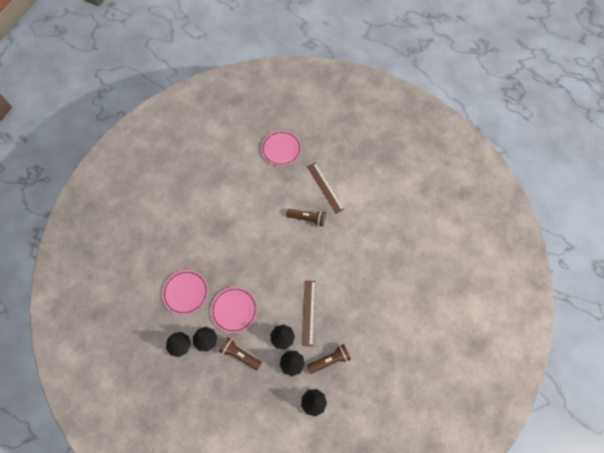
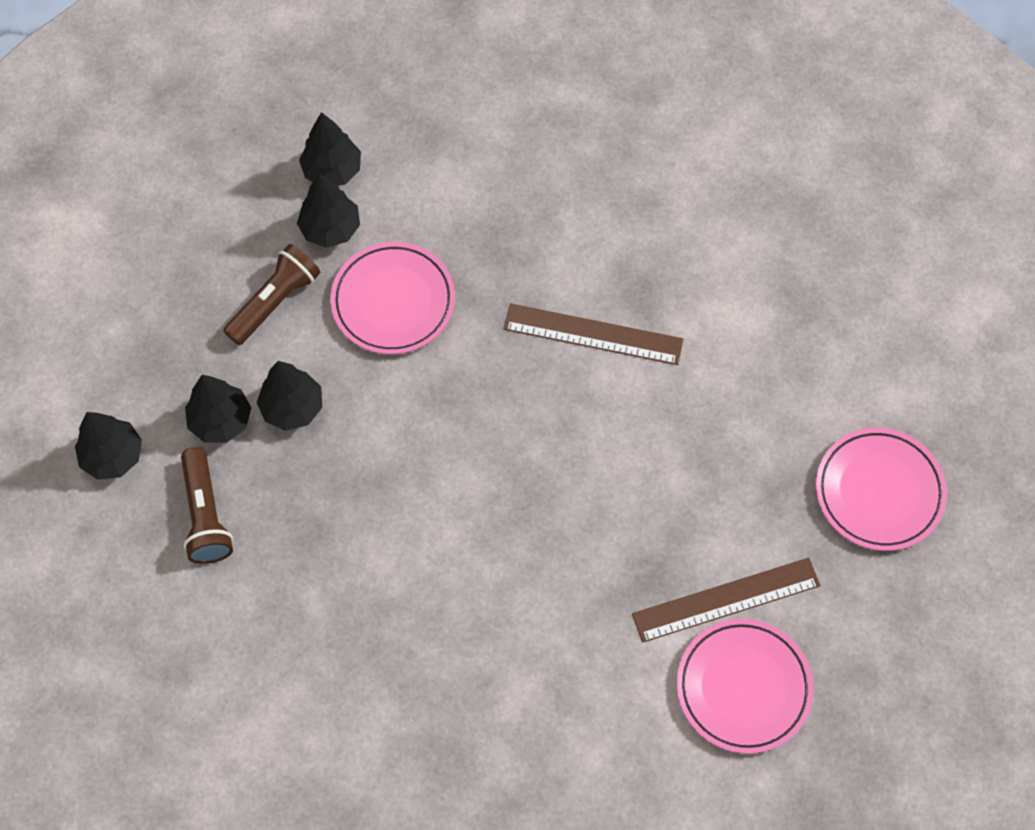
camera: 100 degrees right, 0 degrees up
pink plate [162,270,208,315] -> pink plate moved to [677,619,814,754]
brown flashlight [286,209,326,227] -> none
brown ruler [302,280,315,347] -> brown ruler moved to [503,303,684,365]

